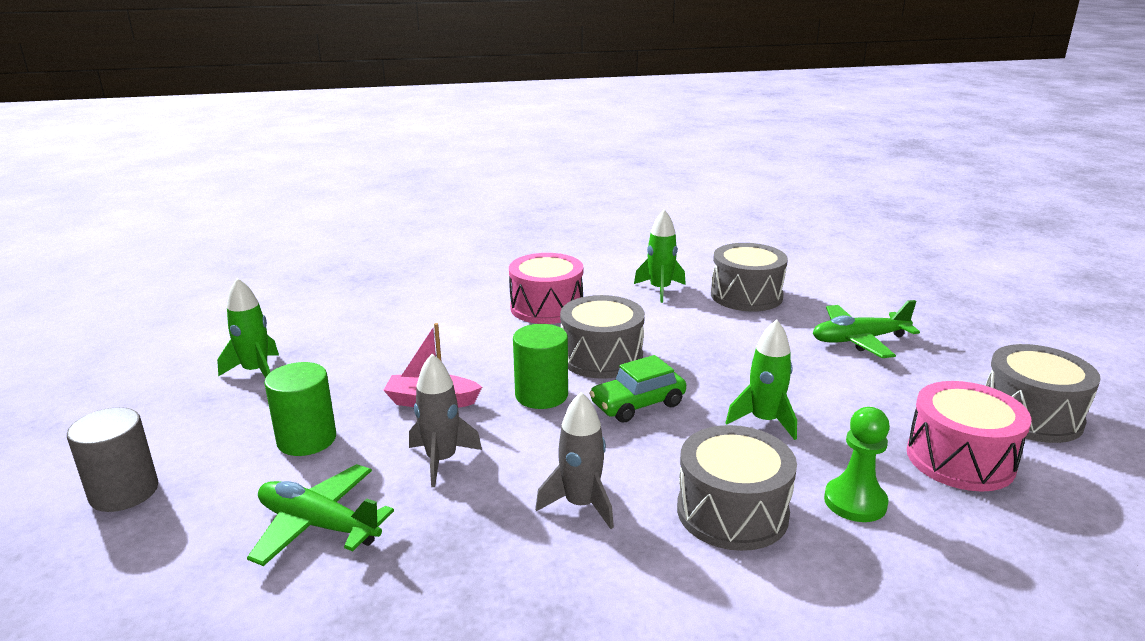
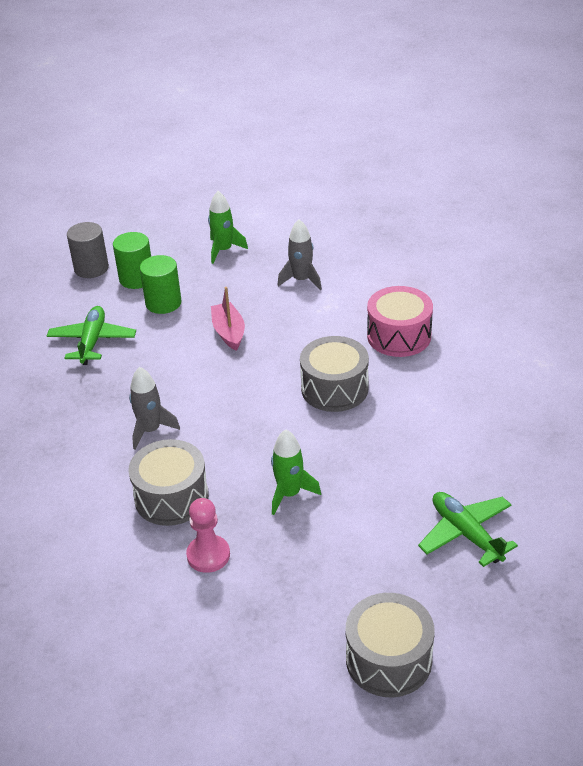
camera: 70 degrees right, 15 degrees up
grey rocket [409,354,482,487] -> grey rocket moved to [277,219,322,290]
green cylinder [513,324,568,409] -> green cylinder moved to [113,232,151,289]
green car [589,355,686,423] -> none
green rocket [634,209,686,303] -> none
grey drum [711,243,788,311] -> none
green pawn [824,407,890,522] -> pink pawn [186,498,230,573]
pink drum [907,381,1031,491] -> none

